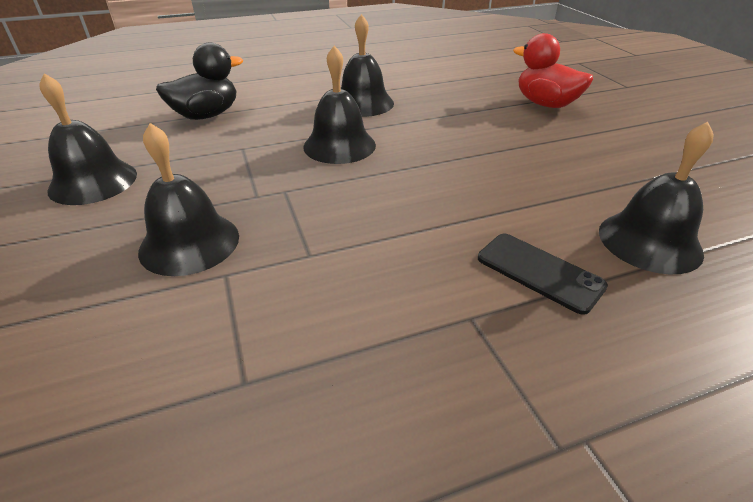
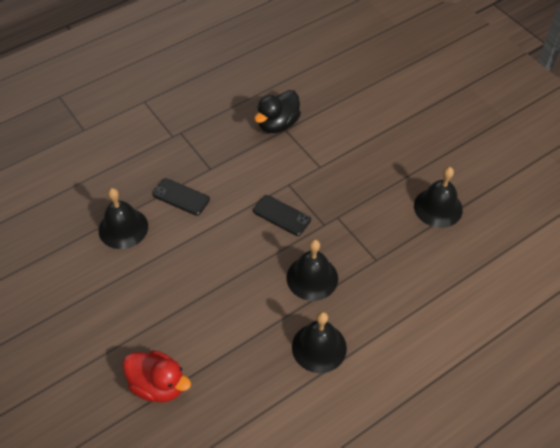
camera: 165 degrees right, 15 degrees up
black bell [138,123,239,276] -> none
black duck [156,42,243,120] -> black duck moved to [254,90,301,133]
none -> black phone [253,195,311,236]

